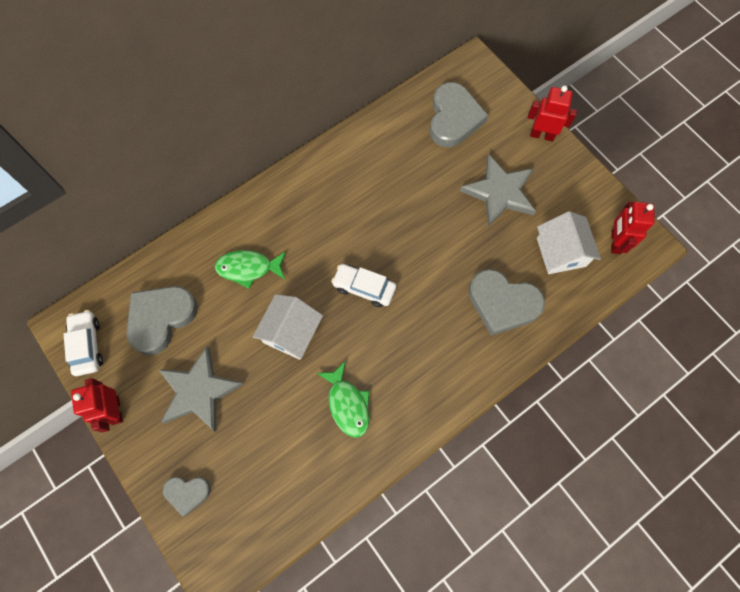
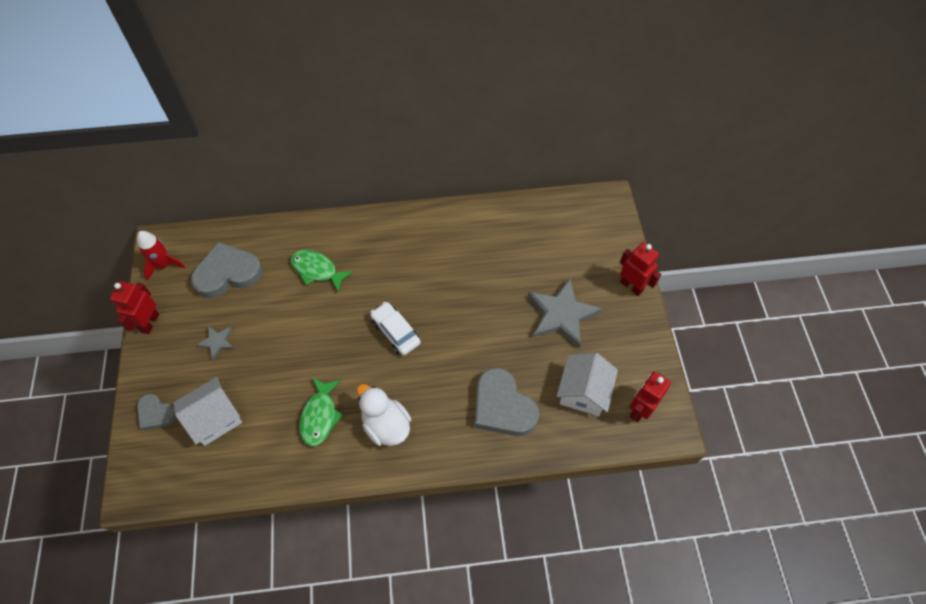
camera: 30 degrees right, 10 degrees down
white car [64,310,103,376] -> red rocket [137,231,185,280]
grey star [158,346,244,432] -> grey star [196,326,234,360], size x0.48
white house [253,294,323,360] -> white house moved to [173,377,242,446]
grey heart [430,82,488,147] -> none
none -> white duck [357,384,411,446]

